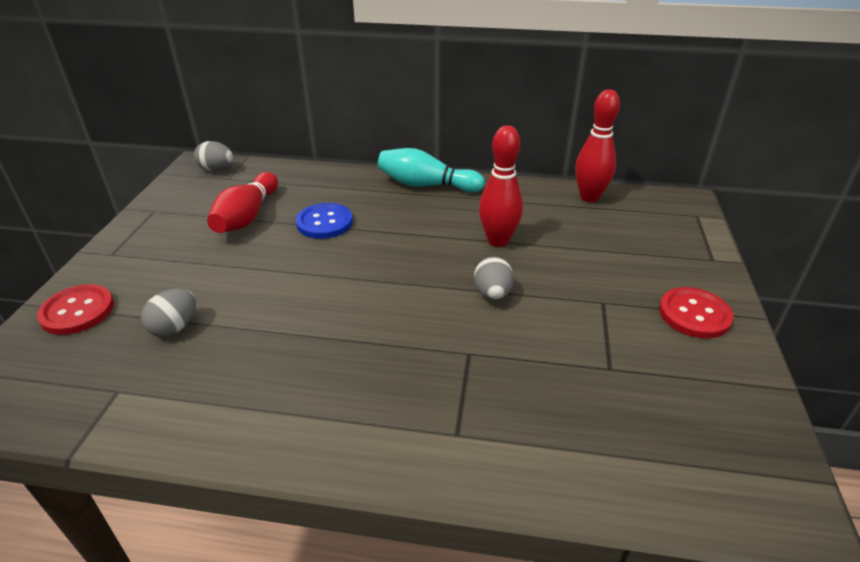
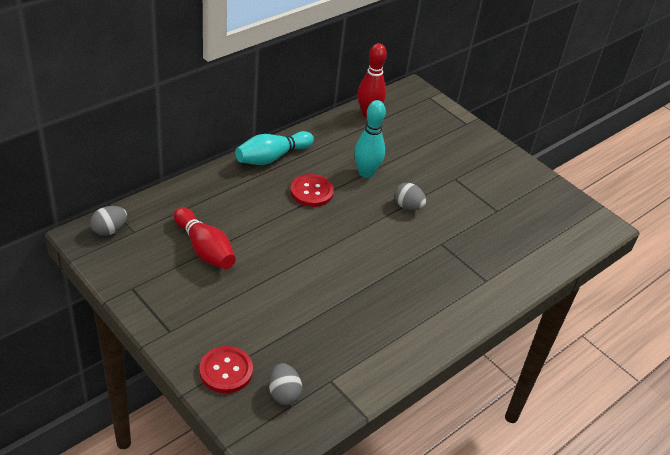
camera: 55 degrees left, 5 degrees up
grey egg [141,288,196,337] -> grey egg moved to [269,364,302,405]
blue button [296,203,353,239] -> none
red bowling pin [479,125,523,247] -> turquoise bowling pin [354,100,386,178]
red button [659,287,734,339] -> red button moved to [290,174,334,207]

